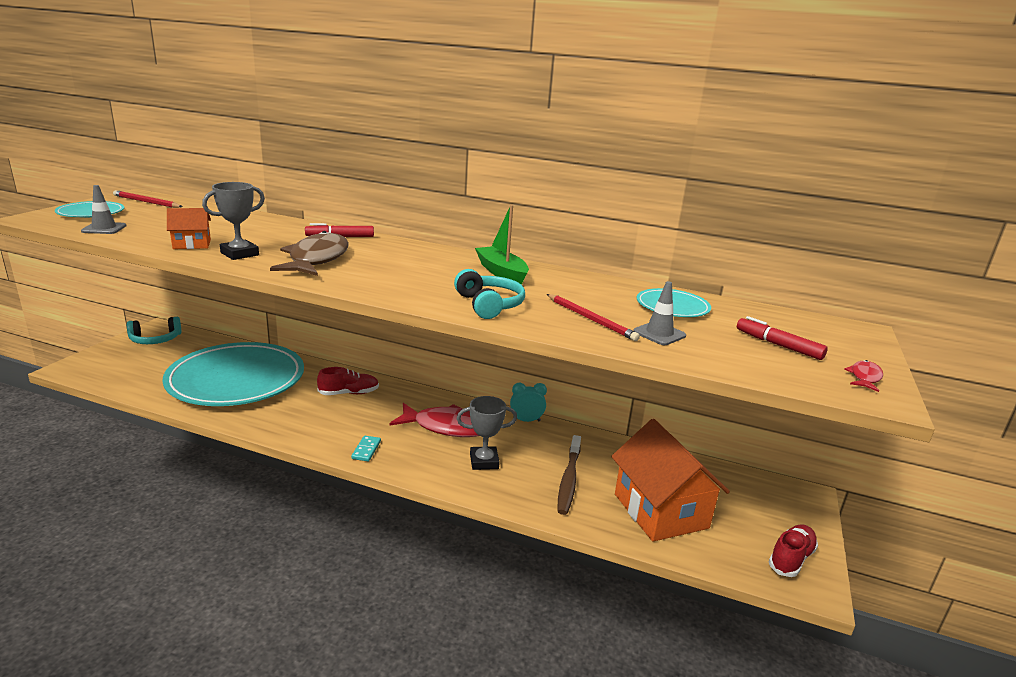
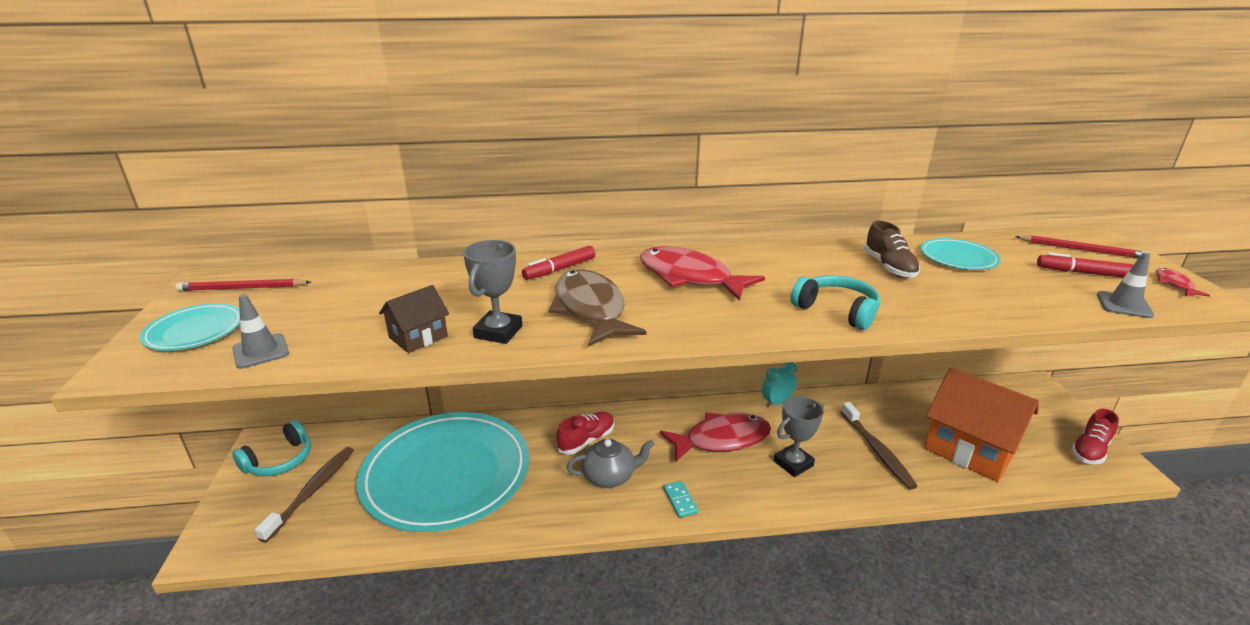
camera: 25 degrees left, 5 degrees up
orange house [167,208,211,249] -> brown house [379,285,449,353]
green boat [475,205,529,285] -> none
red pencil [547,294,640,341] -> red pencil moved to [1015,235,1148,258]
grey traffic cone [633,281,686,345] -> grey traffic cone moved to [1097,252,1154,318]
red shoe [769,525,818,577] -> red shoe turned 150 degrees counterclockwise [1071,409,1119,464]
none -> brown toothbrush [255,447,354,543]
none -> grey teapot [566,439,655,488]
none -> red fish [640,246,765,301]
none -> brown shoe [864,221,920,278]

